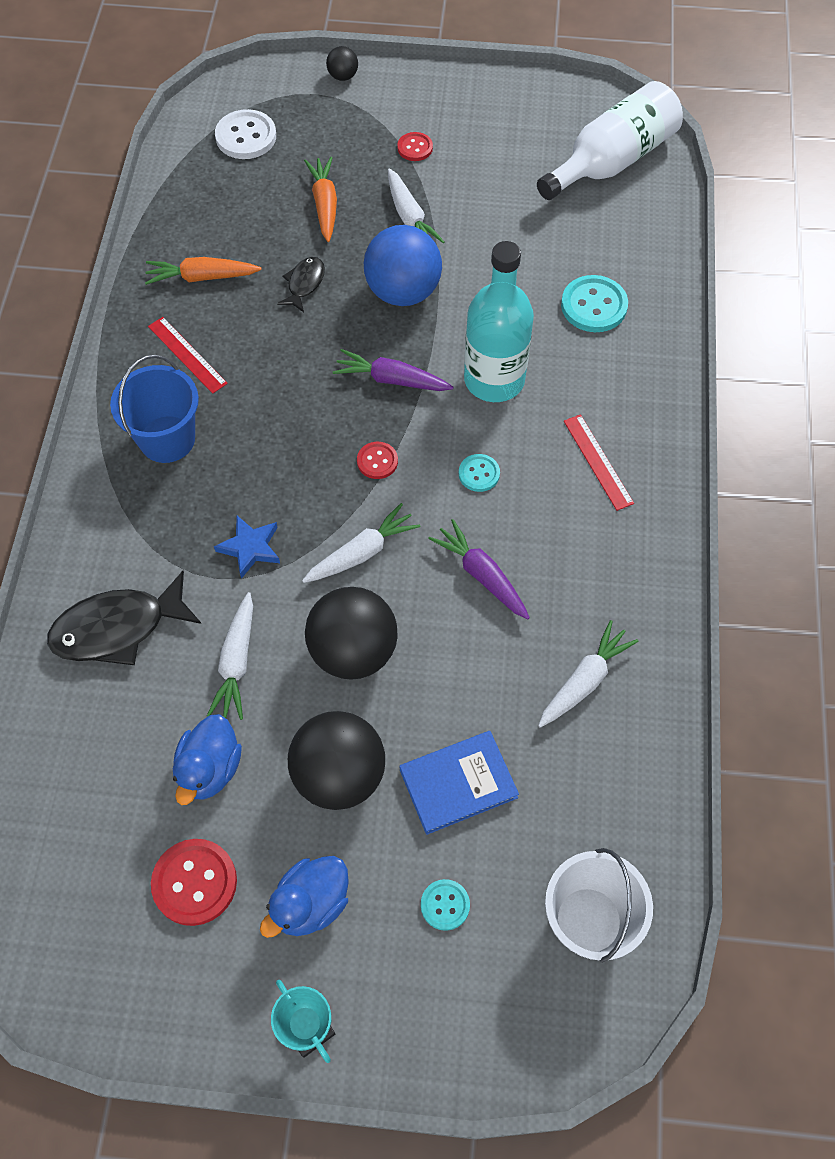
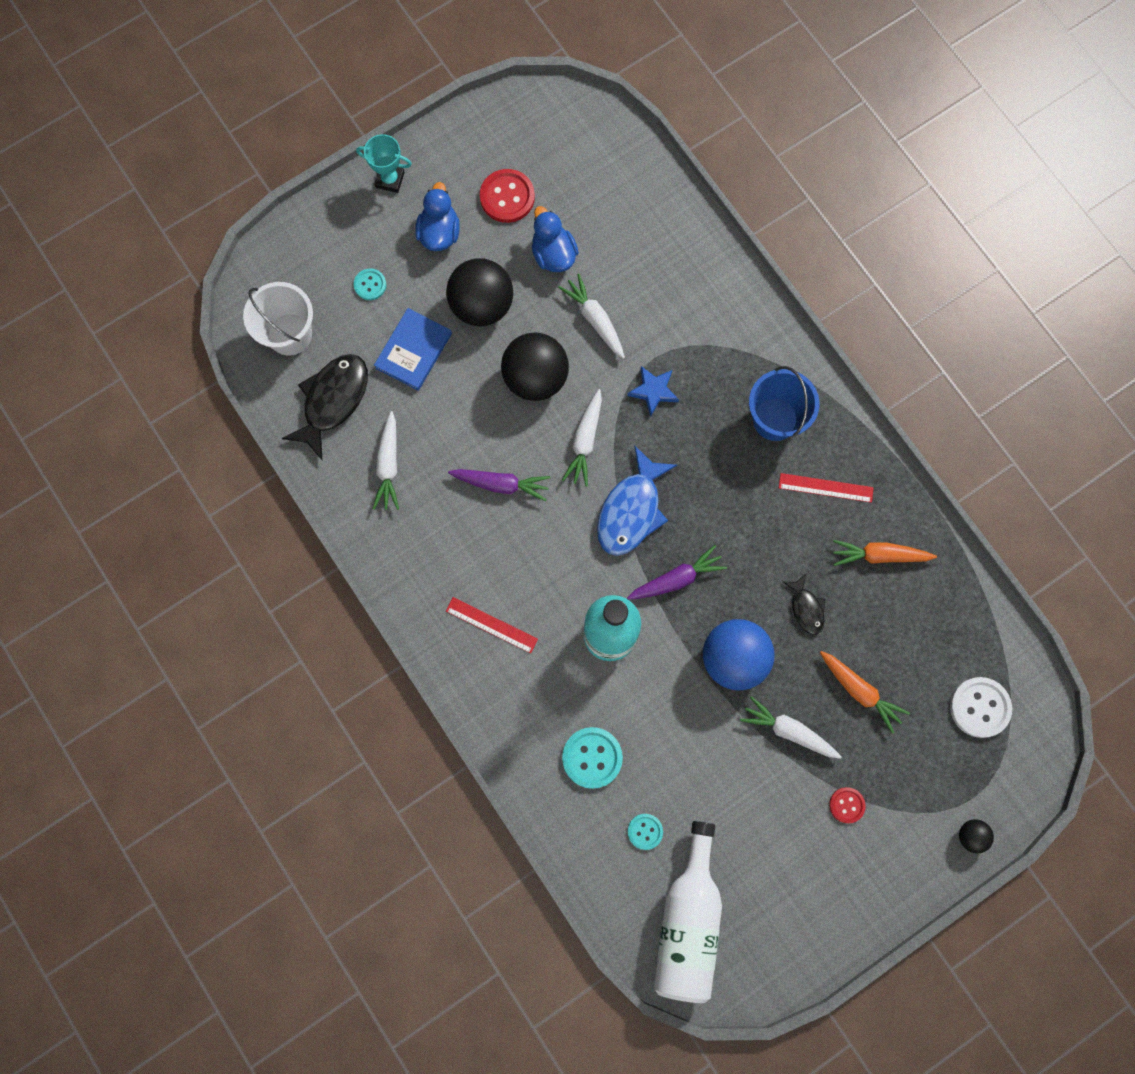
camera: 140 degrees right, 15 degrees up
black fish [47,571,201,665] -> black fish moved to [282,354,368,460]
orange carrot [145,257,261,285] -> orange carrot turned 135 degrees counterclockwise [833,540,937,566]
red button [357,442,398,479] -> blue fish [597,446,677,556]
turquoise button [459,454,500,492] -> turquoise button moved to [628,814,663,850]

